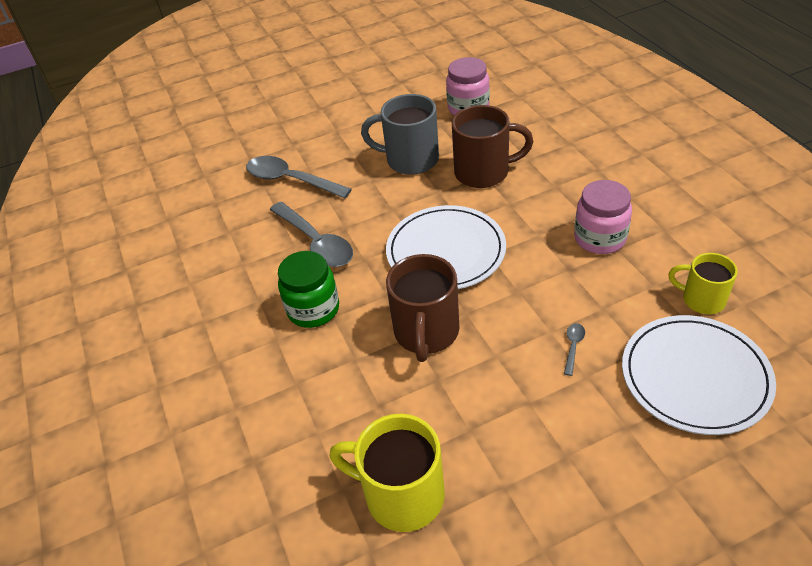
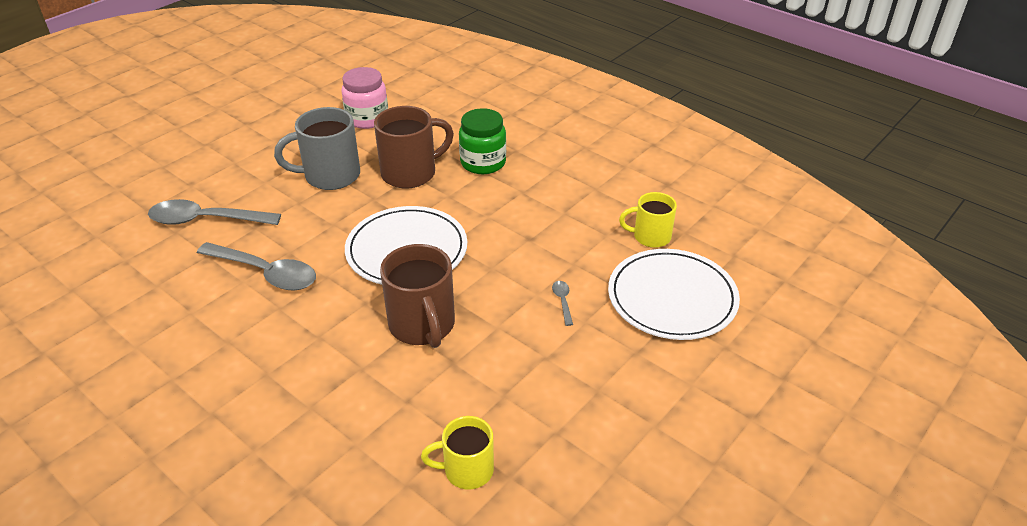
camera: 30 degrees left, 5 degrees down
green jar [278,251,339,328] -> green jar moved to [459,108,506,174]
yellow mug [330,414,445,532] -> yellow mug [421,416,494,489], size x0.62
pink jar [574,180,632,254] -> none

